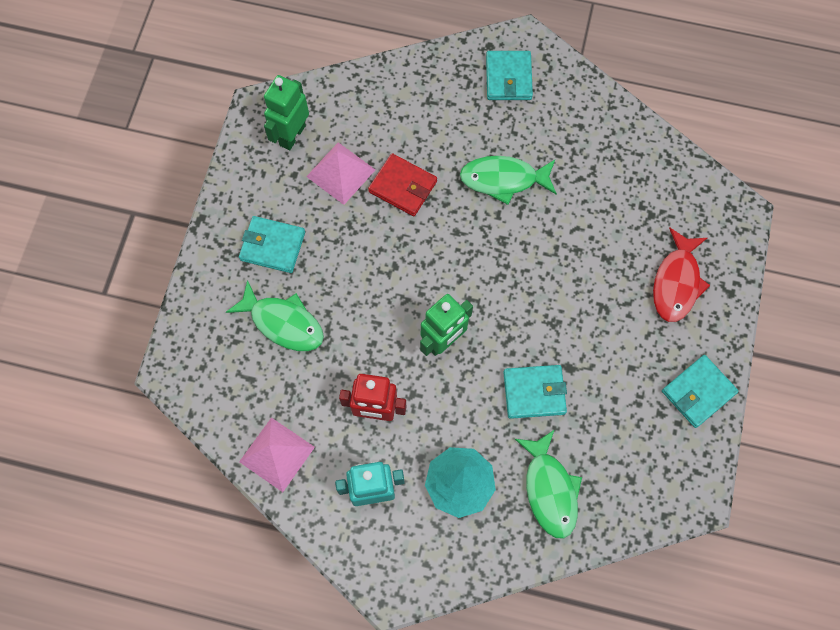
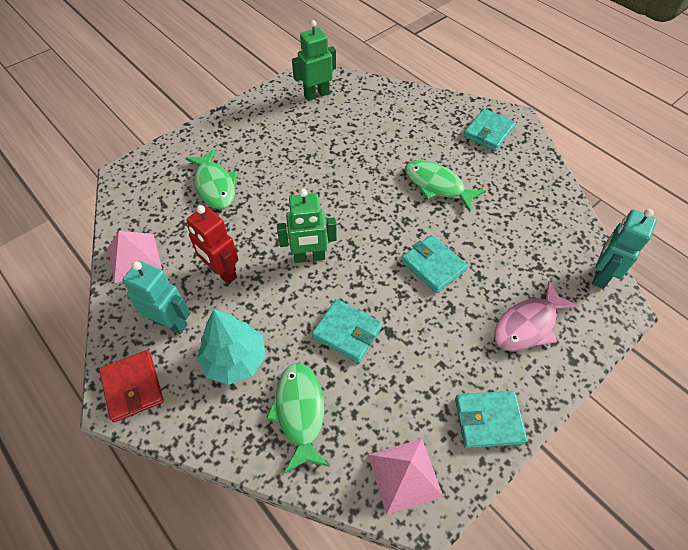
camera: 35 degrees right, 15 degrees down
turquoise wallet [239,216,305,273] -> turquoise wallet moved to [401,235,468,293]
pink pyramid [306,142,375,205] -> pink pyramid moved to [368,439,443,515]
red wallet [368,153,437,216] -> red wallet moved to [99,350,164,422]
green fish [515,429,582,539] -> green fish turned 150 degrees clockwise [266,363,329,473]
red fish [653,228,710,322] -> pink fish [494,281,579,352]
none -> turquoise robot [592,209,657,289]

